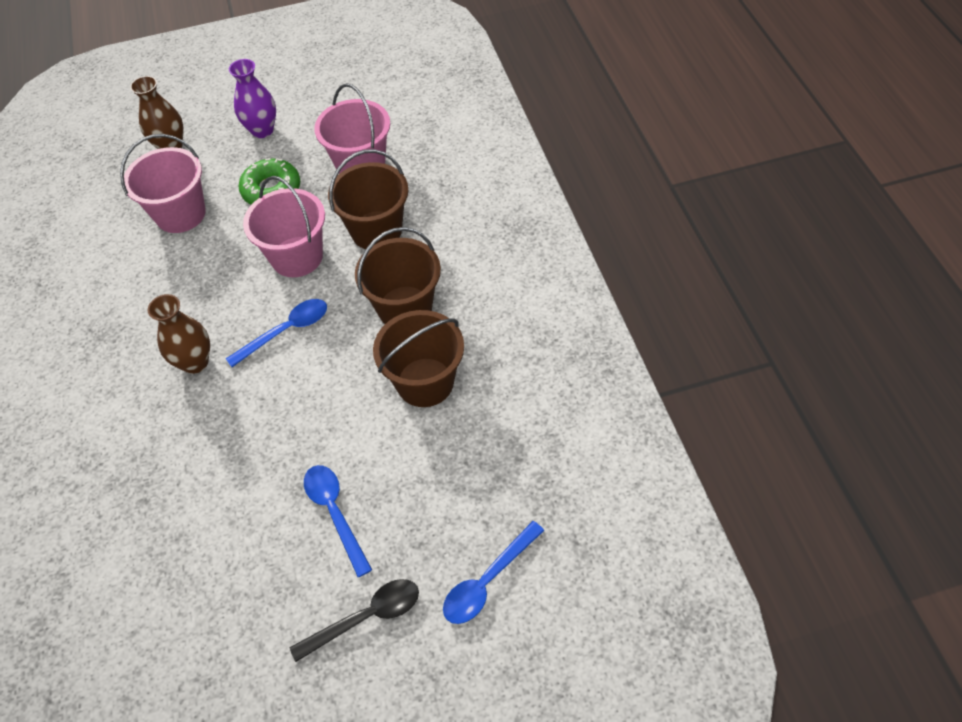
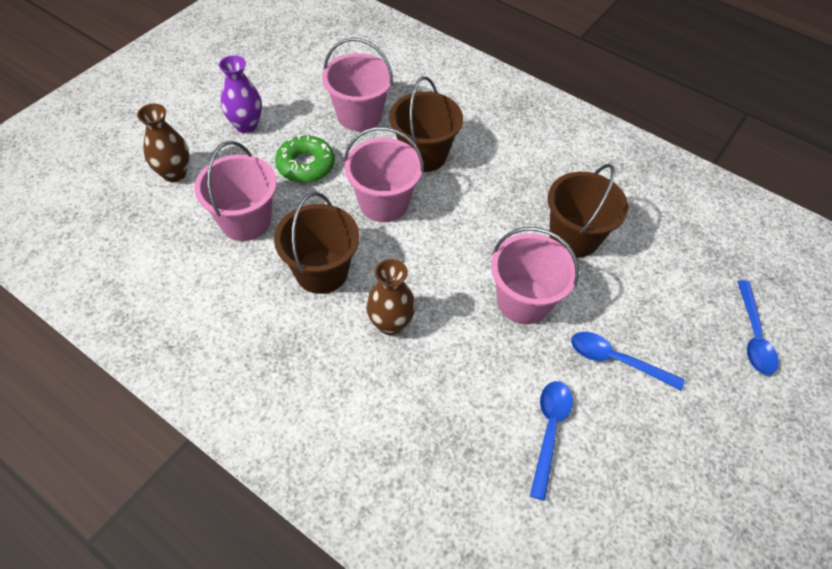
camera: 45 degrees left, 0 degrees up
blue spoon [226,299,327,367] -> blue spoon moved to [530,381,573,501]
black spoon [290,579,419,662] -> none
brown bucket [355,227,441,324] -> brown bucket moved to [274,192,359,294]
none -> pink bucket [491,227,579,324]

